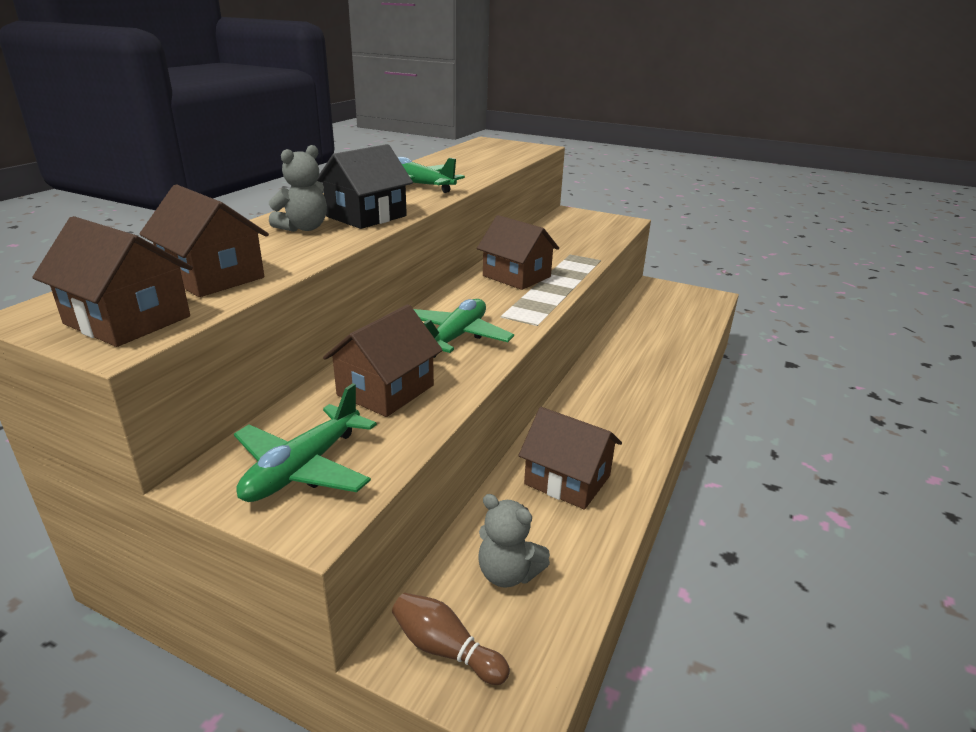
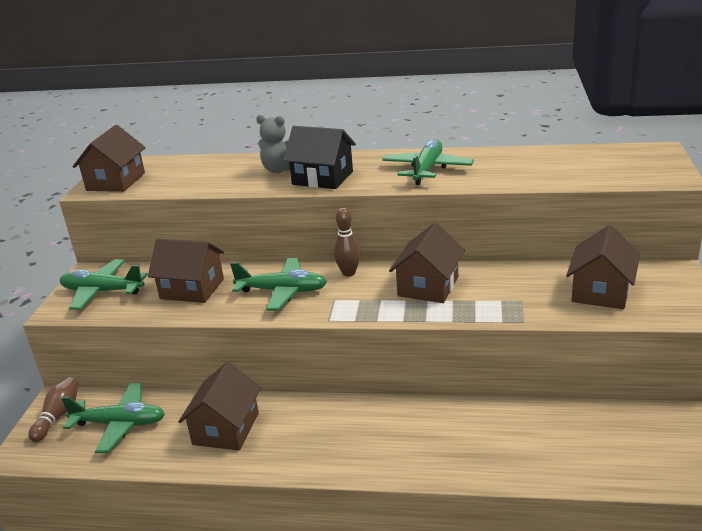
camera: 75 degrees right, 0 degrees up
brown house [139,184,269,297] -> brown house moved to [566,225,640,309]
grey teddy bear [478,494,550,588] -> green plane [61,383,165,453]
none -> brown bowling pin [334,208,361,277]

